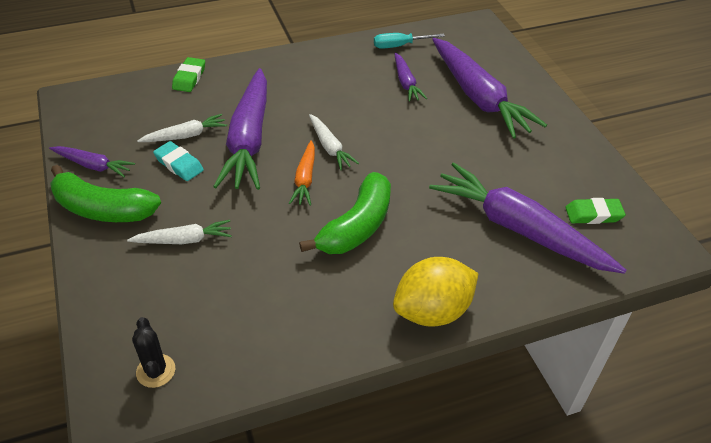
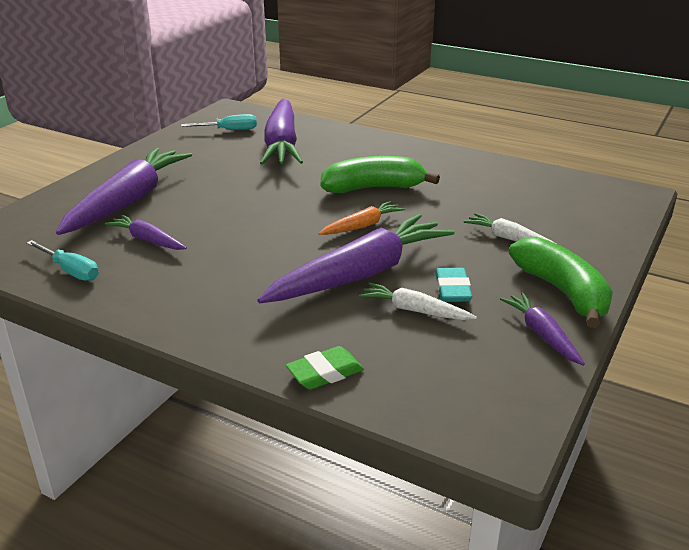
camera: 130 degrees left, 15 degrees down
black cactus [132,317,175,388] -> none
white carrot [309,114,359,170] -> none
yellow lemon [393,257,479,327] -> none
purple carrot [394,53,427,102] -> purple carrot turned 90 degrees counterclockwise [105,215,187,250]
green eraser [565,198,626,224] -> turquoise screwdriver [181,114,257,130]

